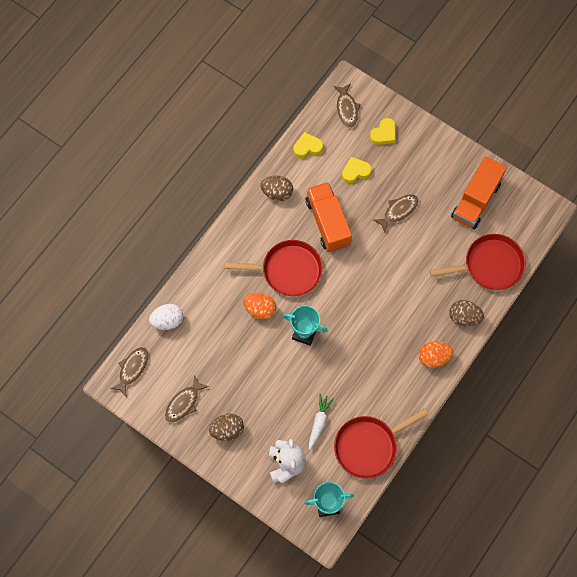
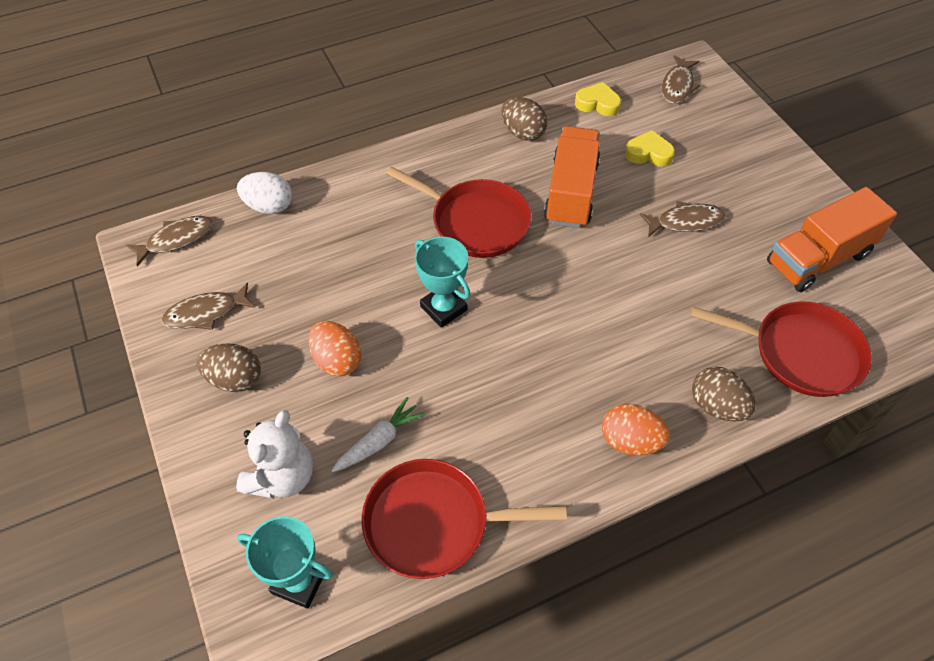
camera: 30 degrees right, 15 degrees down
orange egg [243,293,276,320] -> orange egg moved to [308,321,361,376]
yellow heart [370,118,396,145] -> none

